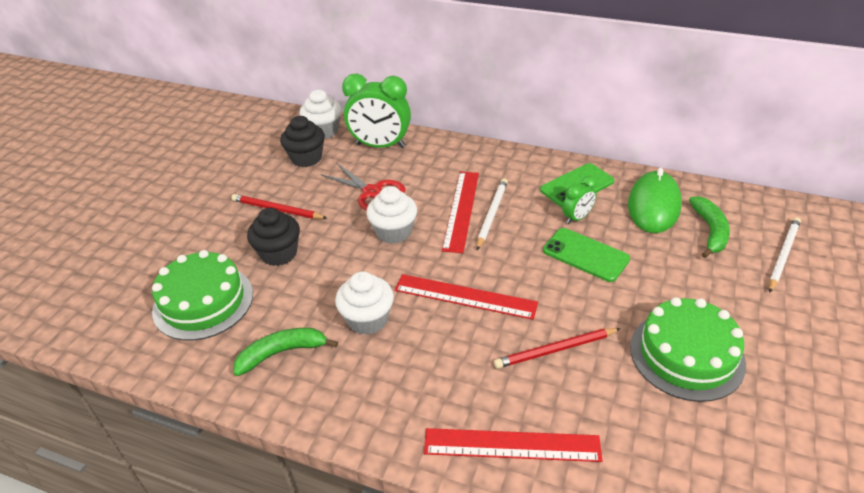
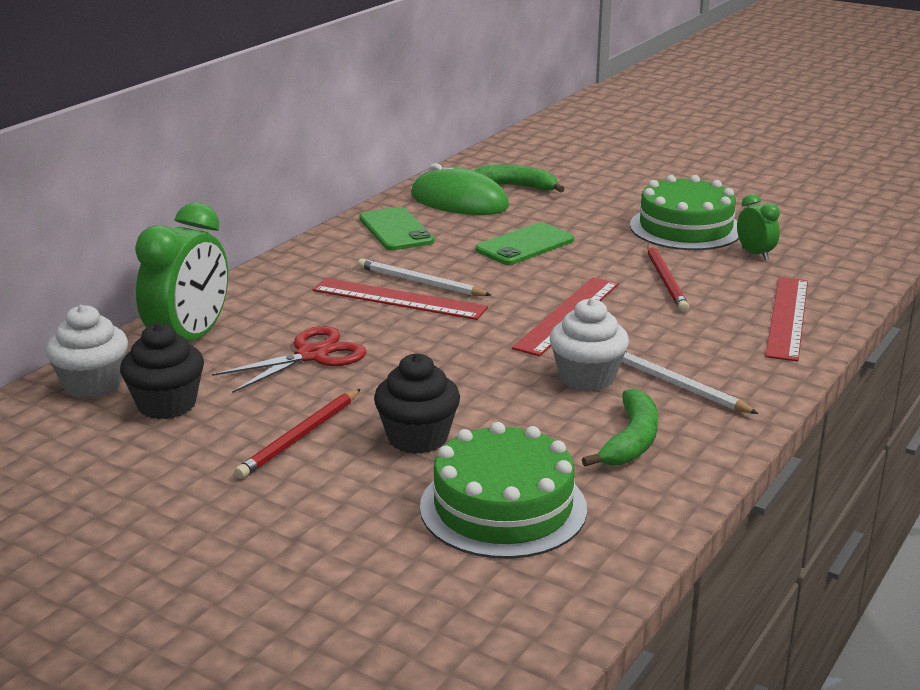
camera: 80 degrees left, 15 degrees down
green banana [234,328,338,376] -> green banana turned 150 degrees counterclockwise [582,388,658,467]
white cupcake [366,186,417,244] -> none
green clock [562,176,597,224] -> green clock moved to [737,194,780,260]
white pencil [769,217,801,293] -> white pencil moved to [621,352,759,414]

